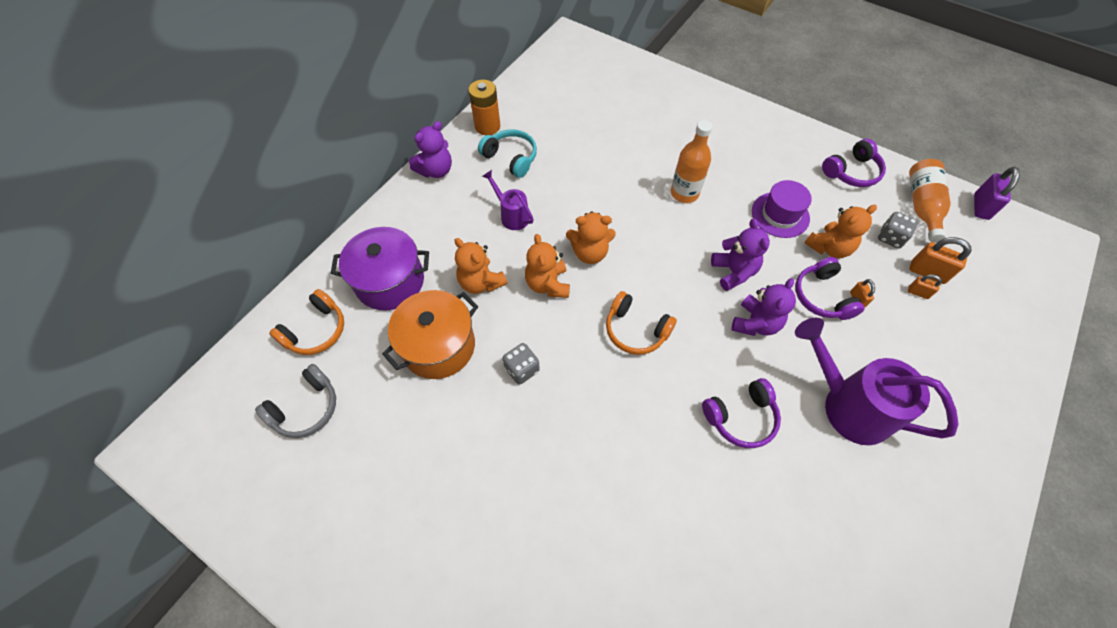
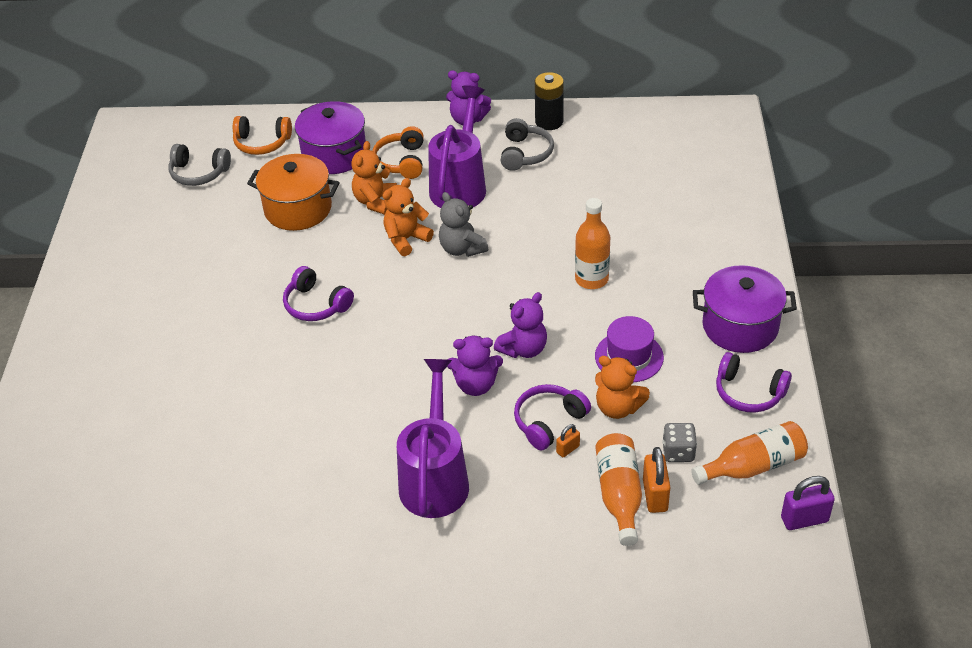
camera: 60 degrees right, 15 degrees down
orange battery [469,80,500,135] -> black battery [535,72,564,130]
turquoise headphones [478,129,537,178] -> grey headphones [501,118,554,171]
purple watering can [482,170,534,230] -> purple watering can [428,85,486,208], size x1.91
grey dice [503,343,540,385] -> none
orange teddy bear [566,211,616,264] -> grey teddy bear [439,192,488,257]
orange headphones [606,291,677,355] -> orange headphones moved to [372,126,424,179]
purple headphones [702,378,781,448] -> purple headphones moved to [283,266,354,321]
orange padlock [908,274,942,299] -> orange bottle [596,433,642,546]
none -> purple pot [693,265,797,353]

